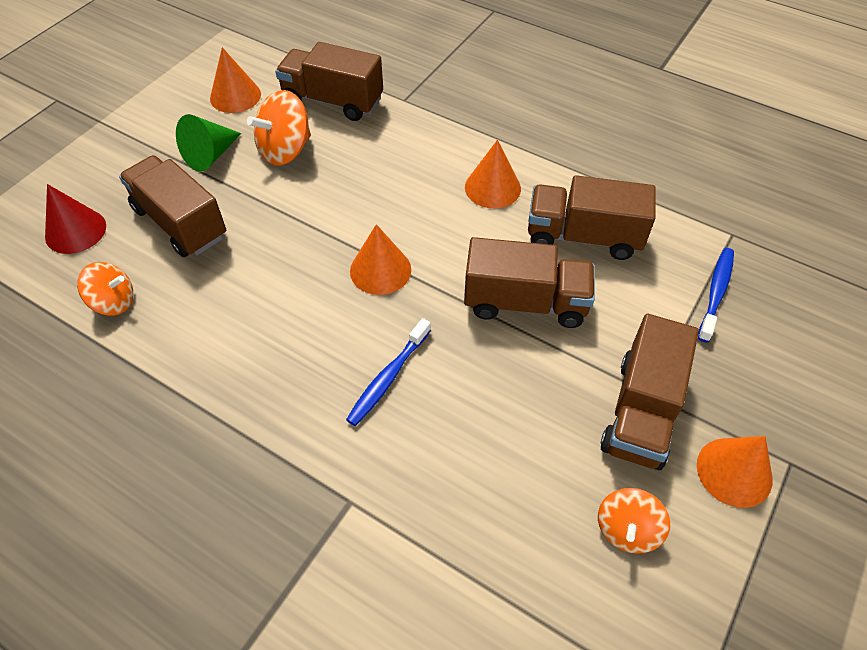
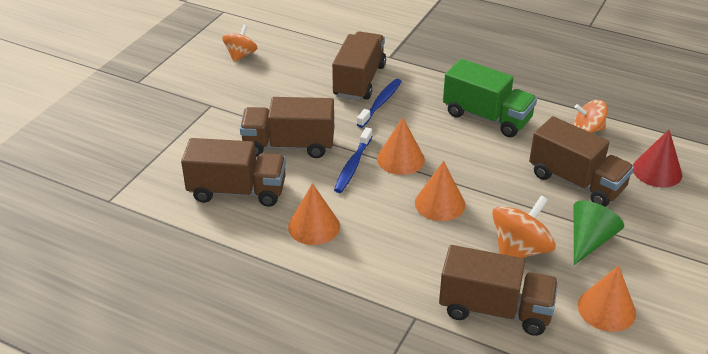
camera: 175 degrees right, 15 degrees down
brown truck [600,314,699,470] -> brown truck moved to [332,31,386,100]
orange cone [697,436,773,508] -> orange cone moved to [415,161,465,221]
blue toothbrush [698,248,734,343] -> blue toothbrush moved to [334,127,372,193]
none -> green truck [443,59,537,137]

